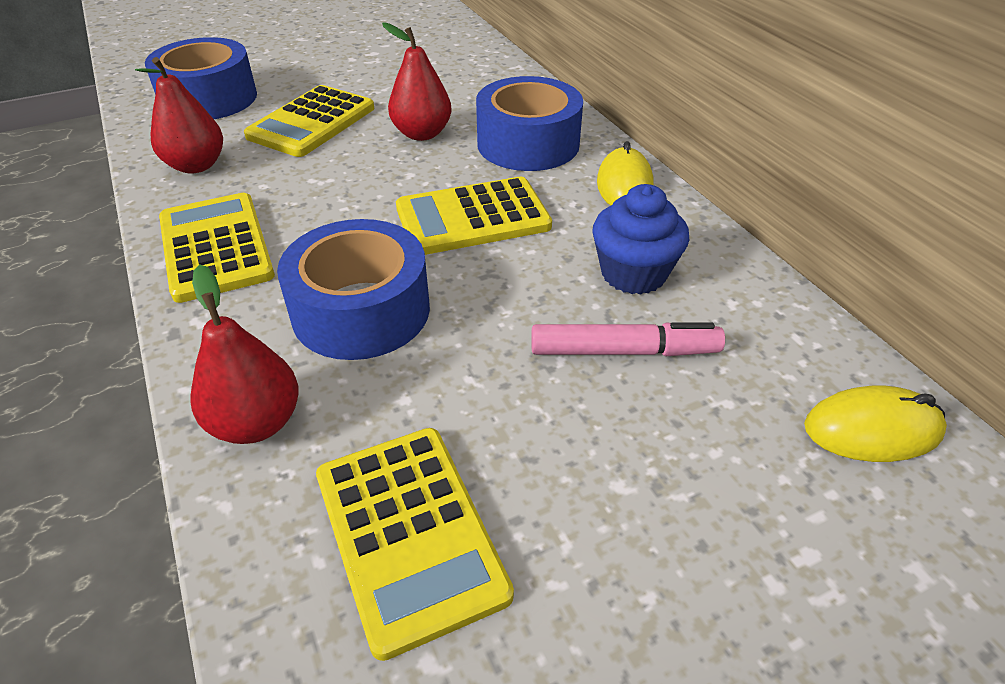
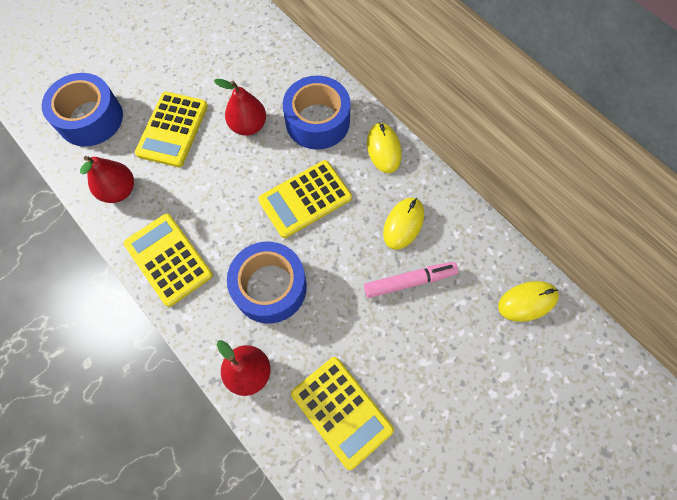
camera: 15 degrees left, 25 degrees up
blue cupcake [592,184,689,295] -> yellow mouse [383,197,424,250]

